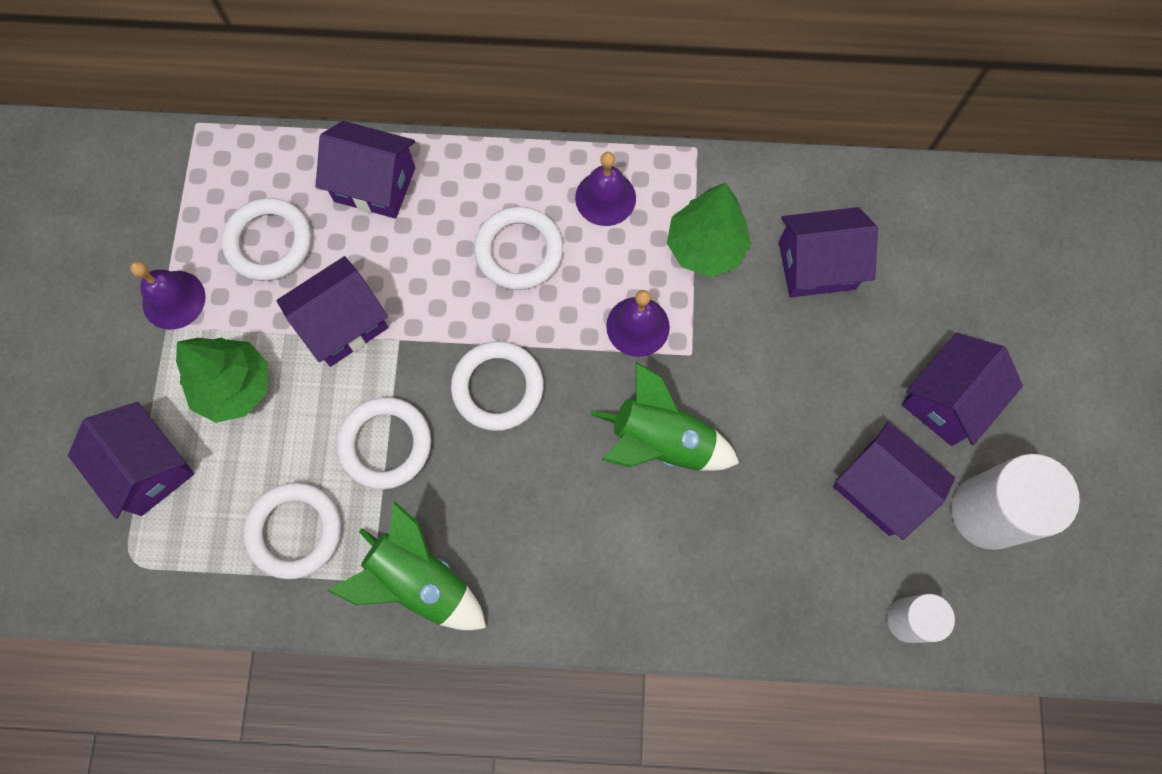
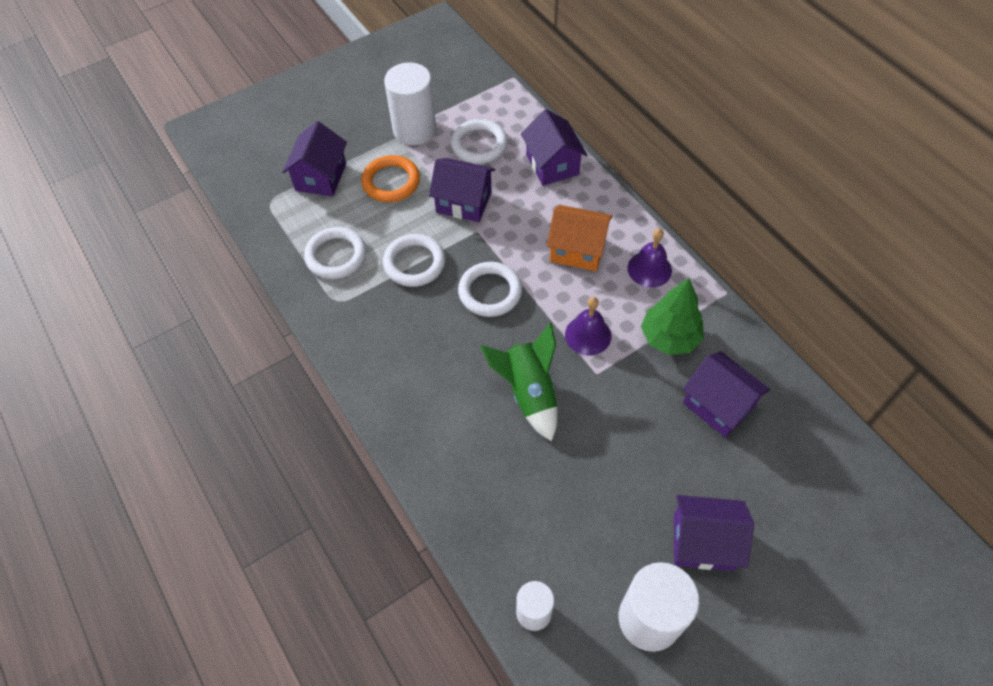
camera: 55 degrees right, 15 degrees down
purple bell [130,261,206,330] -> white cylinder [384,62,437,145]
green tree [176,338,268,423] -> orange ring [361,155,420,202]
green rocket [327,501,486,630] -> none
white ring [474,207,563,290] -> orange house [547,205,612,271]
purple house [833,421,955,540] -> none

